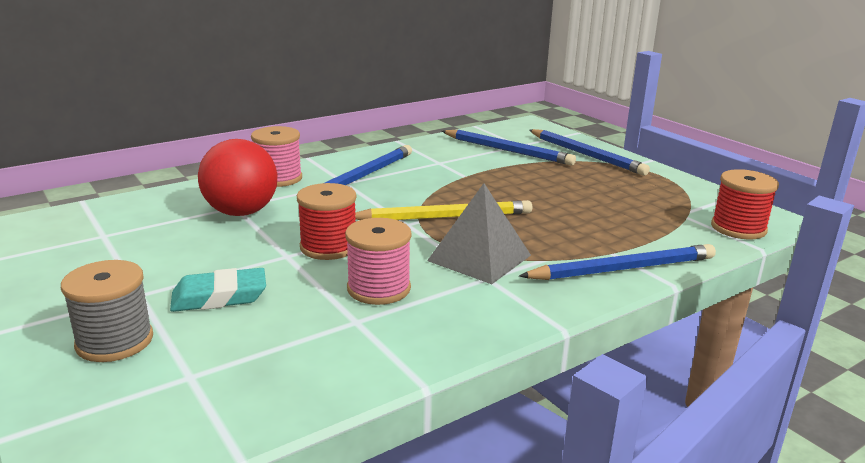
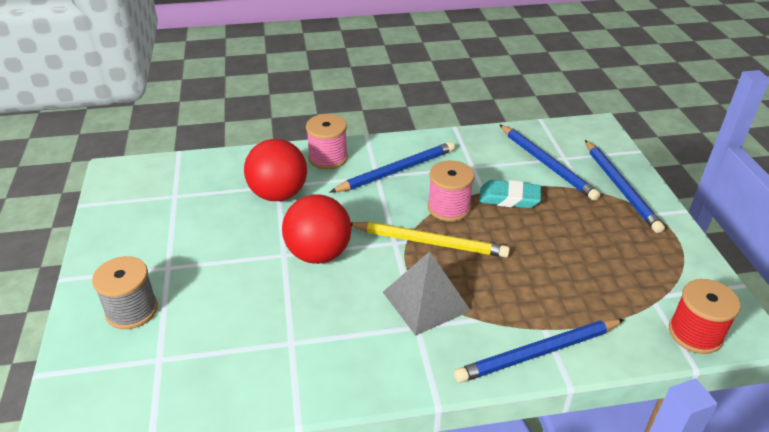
camera: 25 degrees right, 15 degrees up
turquoise eraser [170,268,266,312] -> turquoise eraser moved to [479,180,541,208]
red spool [297,183,357,260] -> red ball [282,194,352,264]
pink spool [345,218,412,305] -> pink spool moved to [428,161,474,222]
blue pencil [519,244,716,280] -> blue pencil turned 150 degrees clockwise [454,319,624,383]

